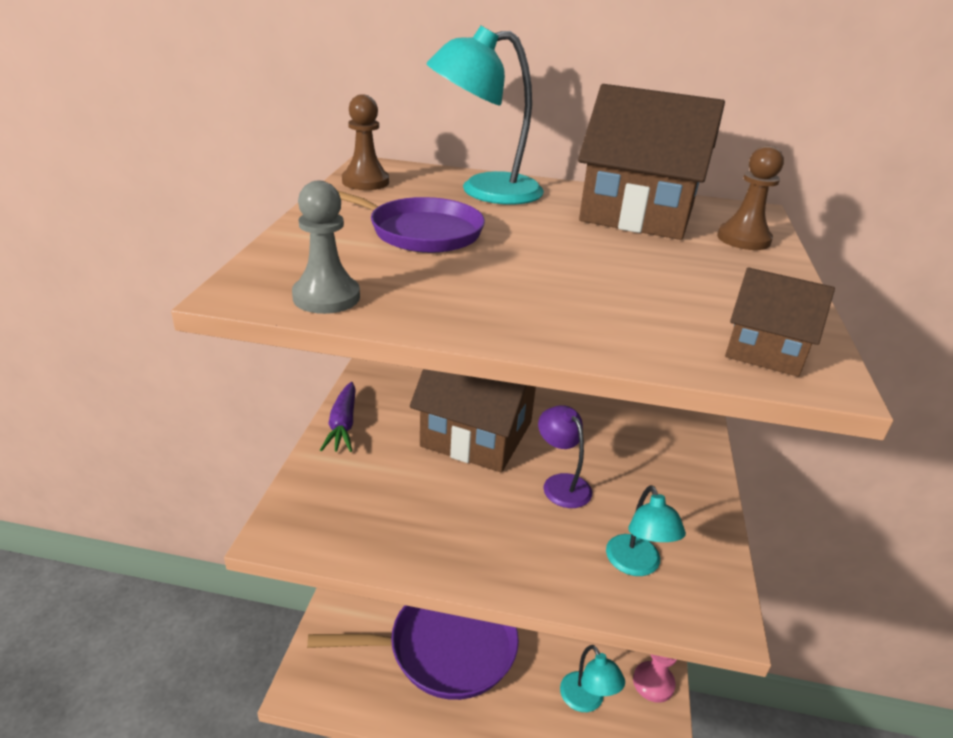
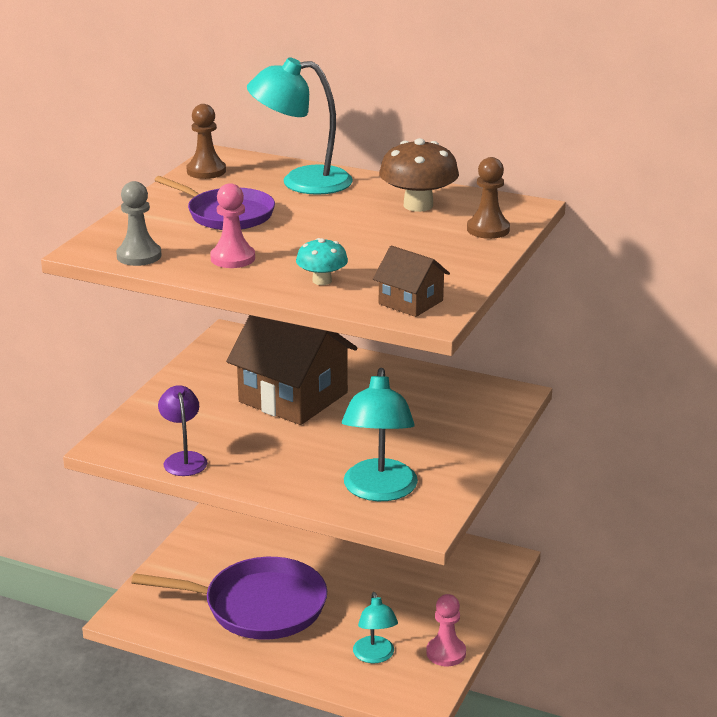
camera: 15 degrees right, 5 degrees down
purple carrot [320,382,356,452] -> none
purple lamp [538,405,592,508] -> purple lamp moved to [158,385,208,476]
brown house [578,84,725,240] -> brown mushroom [379,138,459,212]
turquoise lamp [606,485,686,576] -> turquoise lamp [342,368,418,501], size x1.66
none -> pink pawn [210,183,255,268]
none -> turquoise mushroom [296,238,348,285]

